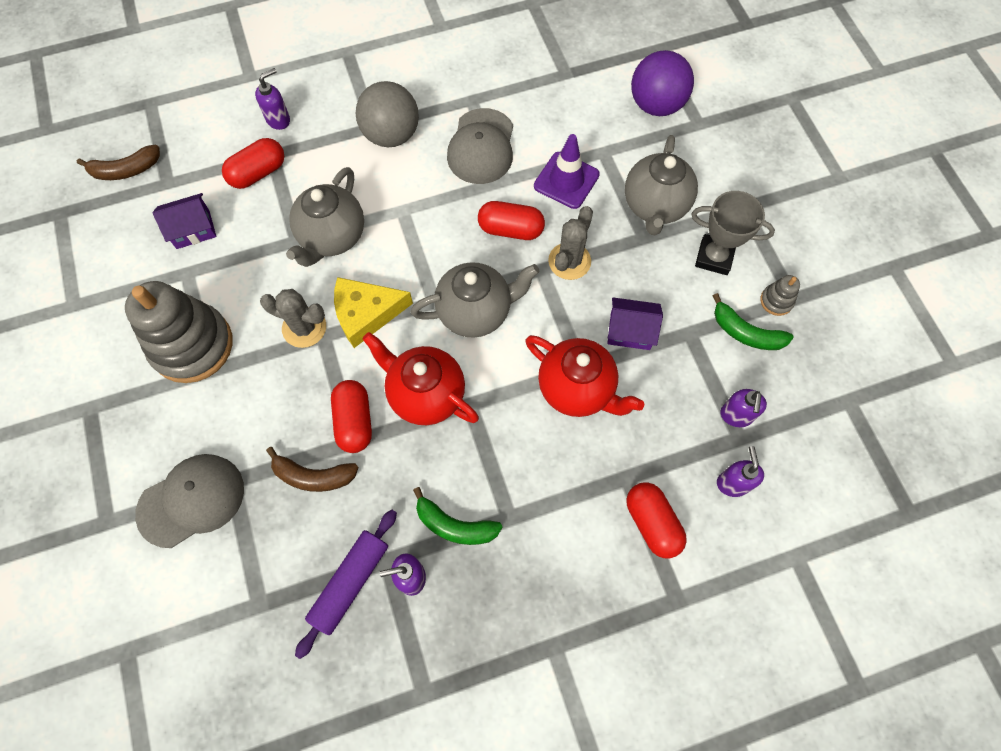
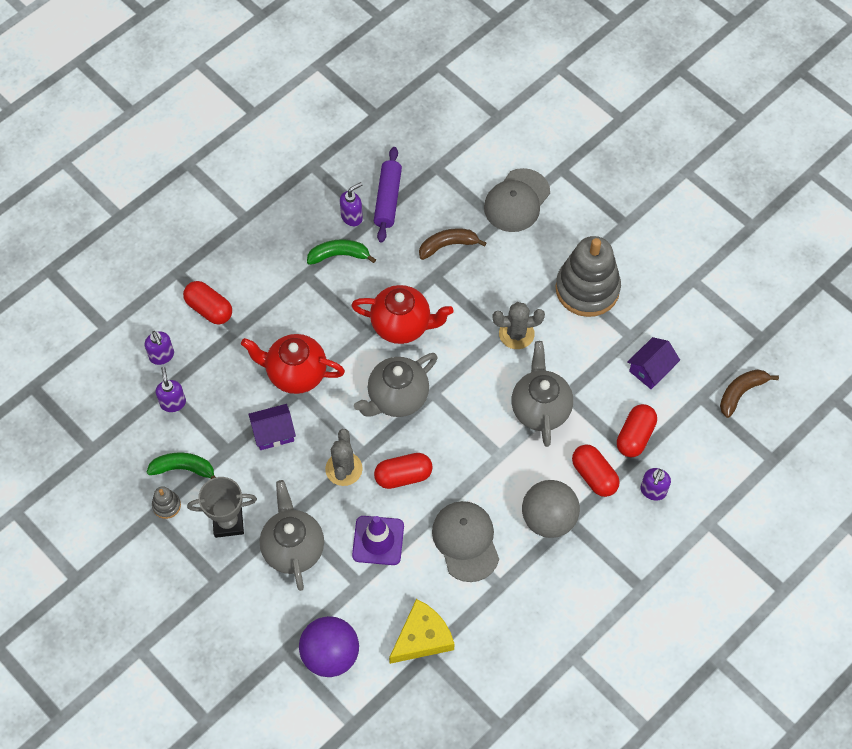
camera: 155 degrees right, 5 degrees down
red capsule [331,380,372,453] -> red capsule moved to [572,445,620,497]
yellow cheese [334,277,413,348] -> yellow cheese moved to [389,599,455,664]

